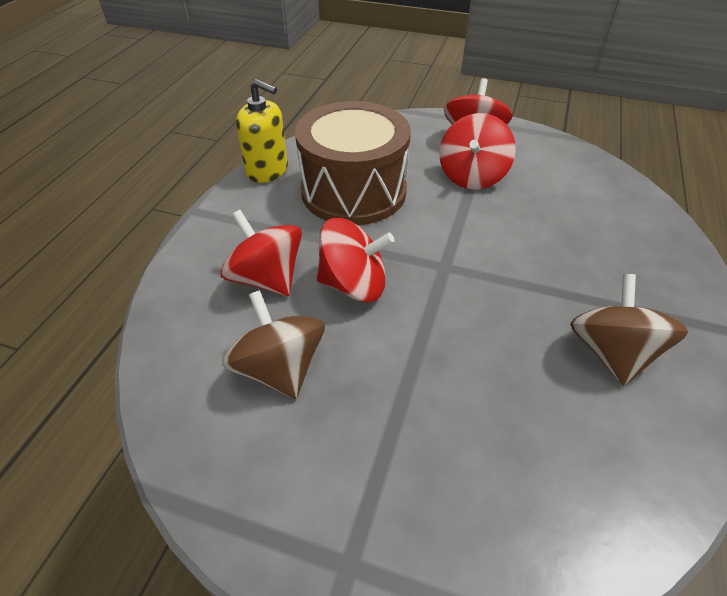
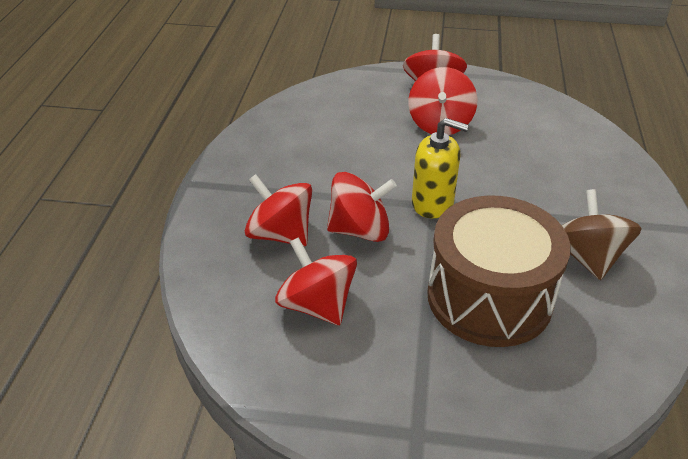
camera: 10 degrees left, 5 degrees down
brown spinning top [222,290,325,399] -> red spinning top [275,237,357,325]
yellow soap dispenser [236,79,288,183] -> yellow soap dispenser moved to [412,118,469,218]
brown drum [295,101,411,225] -> brown drum moved to [427,195,571,347]

